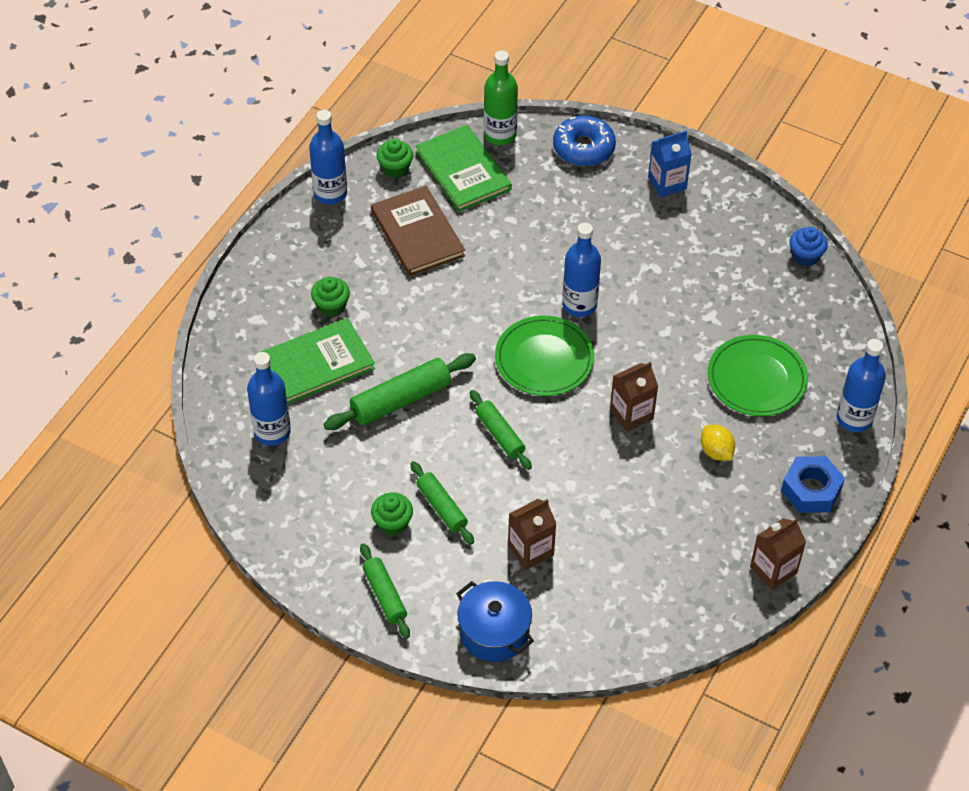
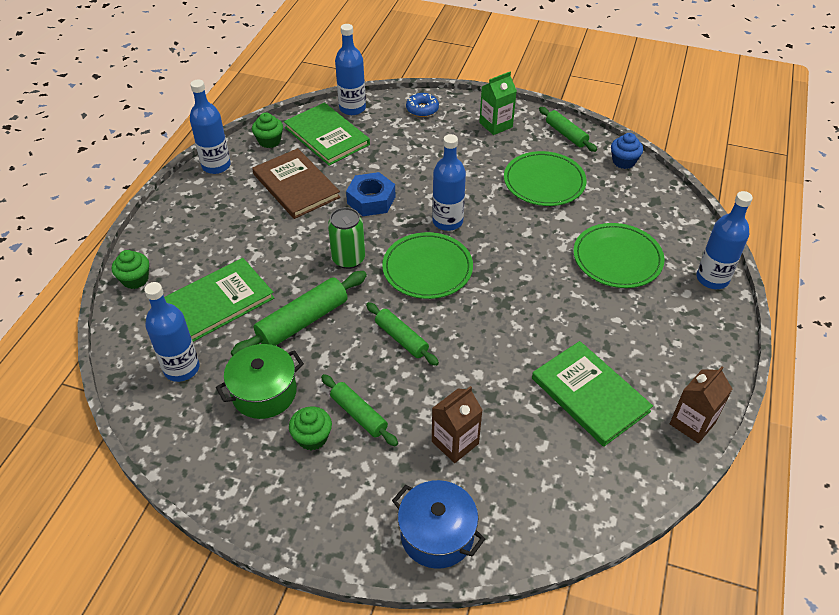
camera: 10 degrees left, 5 degrees down
green cupcake [311,277,350,317] -> green cupcake moved to [112,250,149,289]
green rolling pin [360,543,410,639] -> green rolling pin moved to [539,107,597,152]
green bottle [484,50,518,145] -> blue bottle [335,24,366,115]
blue donut [553,116,616,166] -> blue donut [406,93,439,117], size x0.64
brown carton [610,362,658,432] -> none
blue carton [648,130,692,197] -> green carton [479,72,517,135]
yellow lemon [701,425,735,461] -> none
blue nut [781,456,845,513] -> blue nut moved to [346,172,396,216]
none -> green pot [216,344,304,419]
none -> green can [328,207,365,269]
none -> green plate [504,151,587,206]
none -> green book [532,341,653,447]

